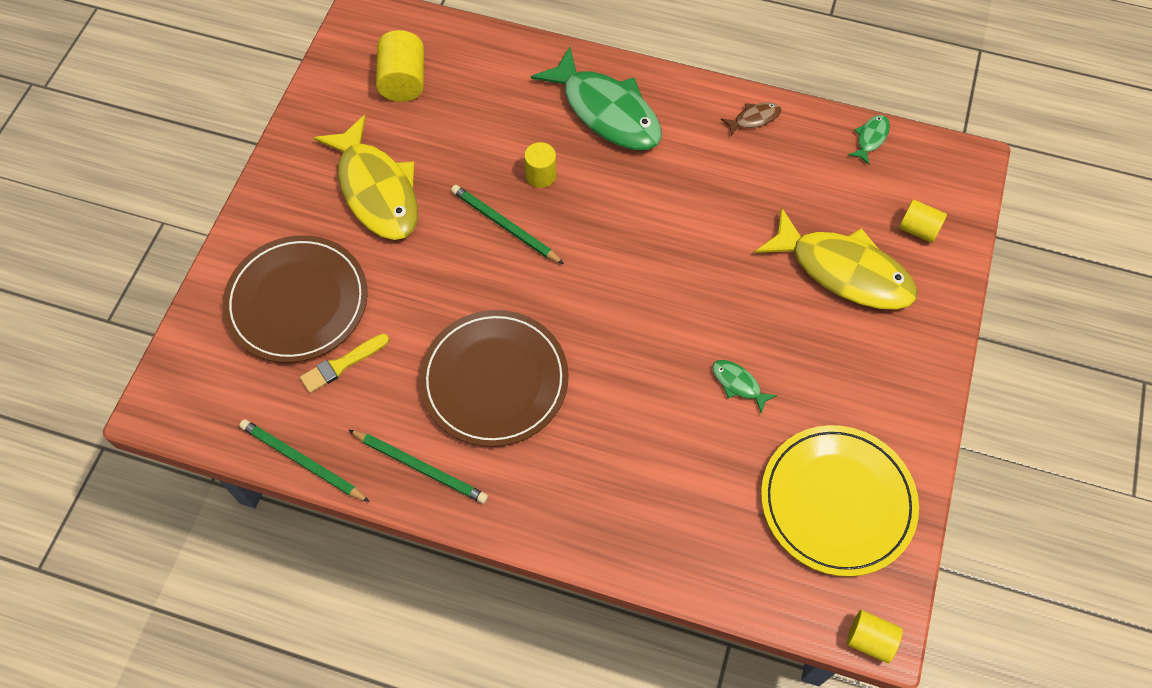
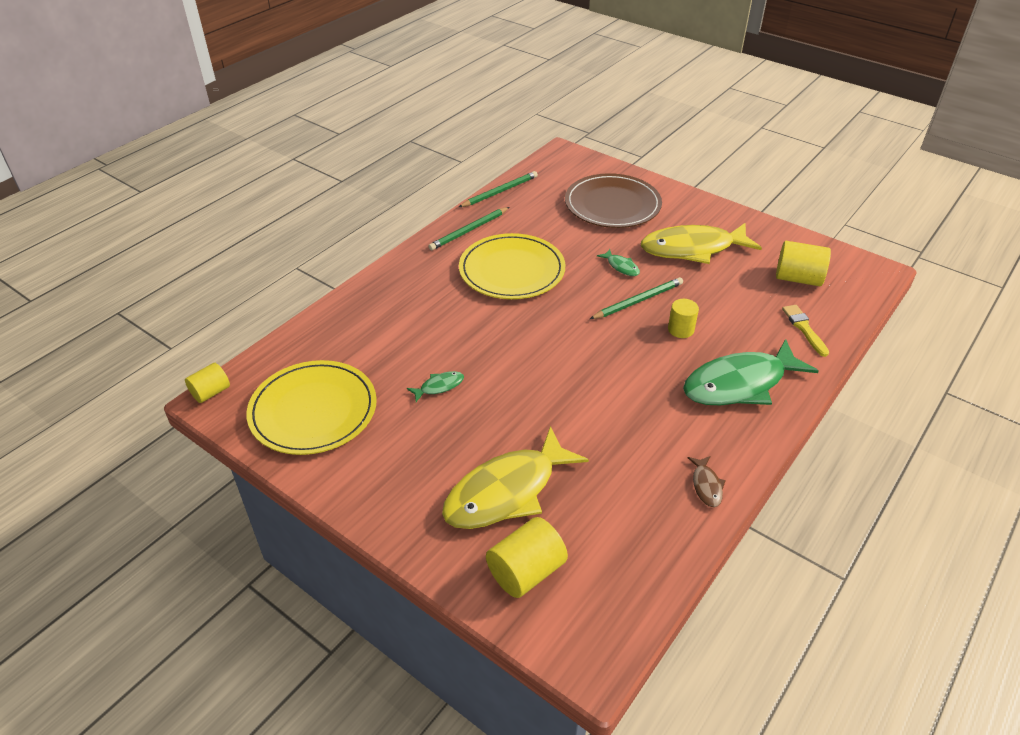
camera: 110 degrees right, 20 degrees down
yellow brush [300,334,389,393] -> yellow brush moved to [782,305,829,357]
brown plate [420,310,569,447] -> yellow plate [459,233,566,299]
green fish [848,115,890,165] -> green fish moved to [597,249,640,276]
yellow cylinder [899,199,947,243] -> yellow cylinder [486,517,568,598], size x1.56

